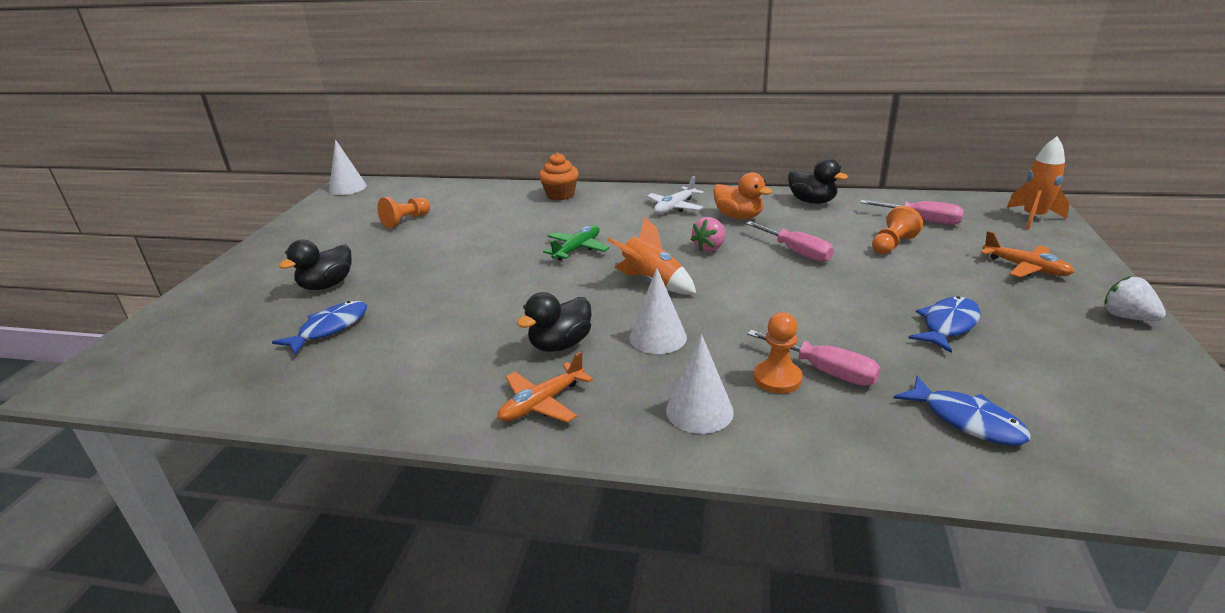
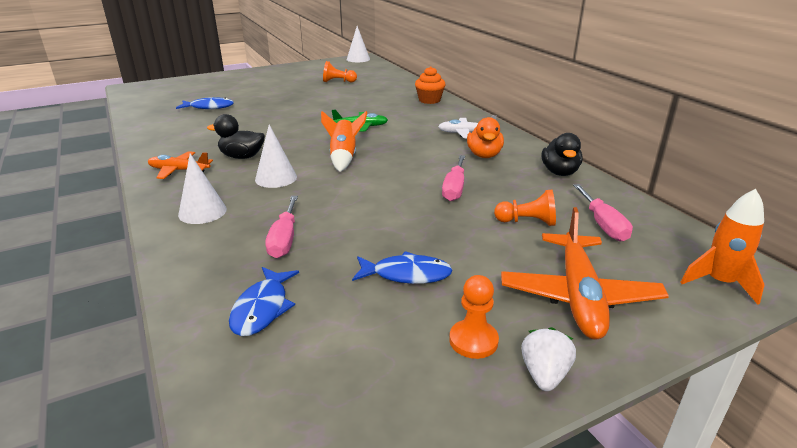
camera: 50 degrees right, 0 degrees up
black duck [279,240,351,290] -> none
pink strawberry [691,217,726,252] -> none
orange pawn [754,312,803,394] -> orange pawn moved to [449,275,499,359]
orange plane [980,231,1074,278] -> orange plane [501,207,669,340], size x1.72

